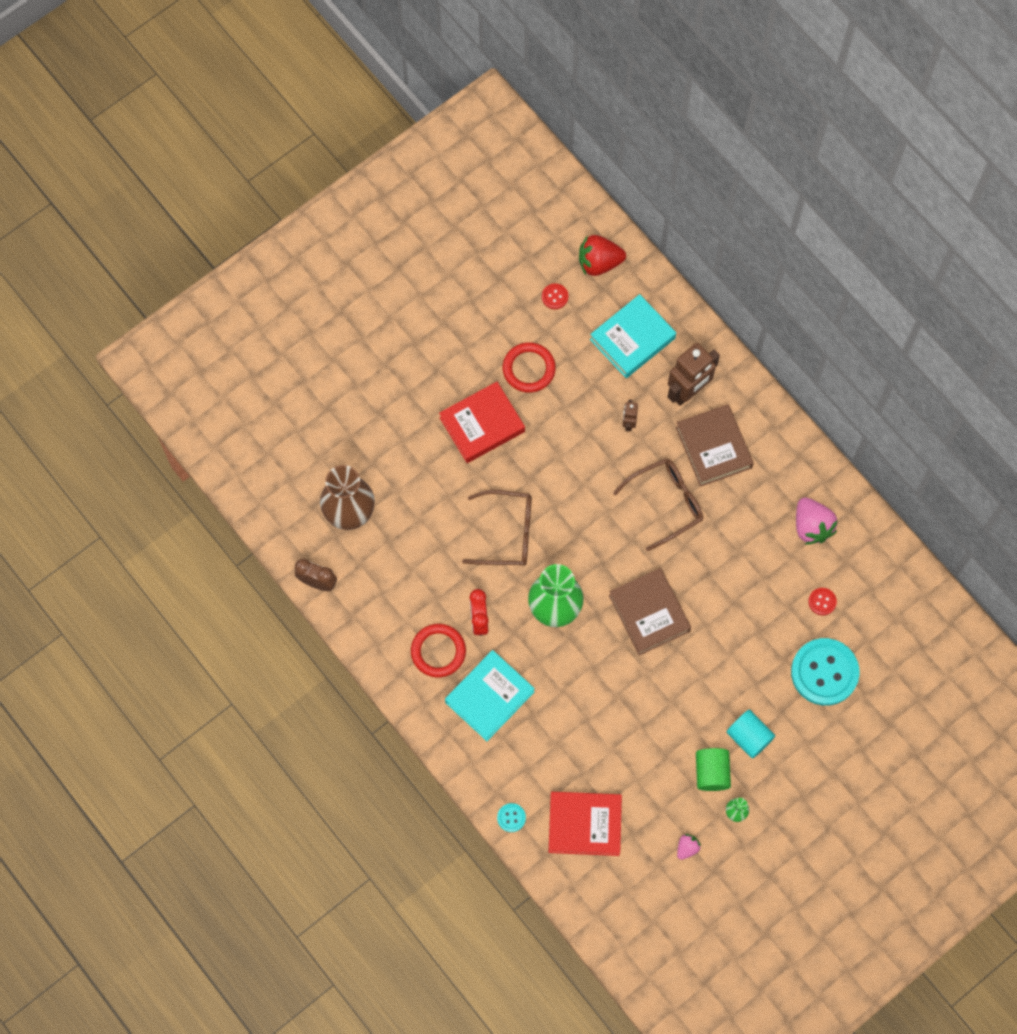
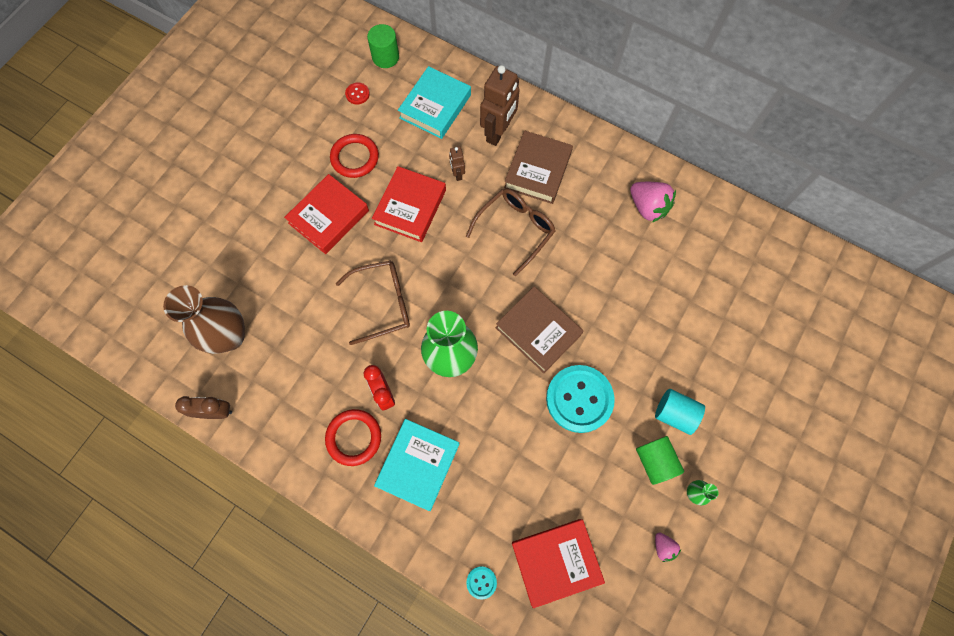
camera: 20 degrees left, 0 degrees up
red strawberry [579,235,626,276] -> green cylinder [367,24,399,68]
brown book [676,404,754,487] -> brown book turned 60 degrees clockwise [504,131,573,204]
pink strawberry [677,834,701,860] -> pink strawberry turned 135 degrees clockwise [655,533,681,562]
turquoise button [791,638,860,706] -> turquoise button moved to [546,365,615,433]
red button [808,588,837,615] -> none
none -> red book [372,166,446,242]

